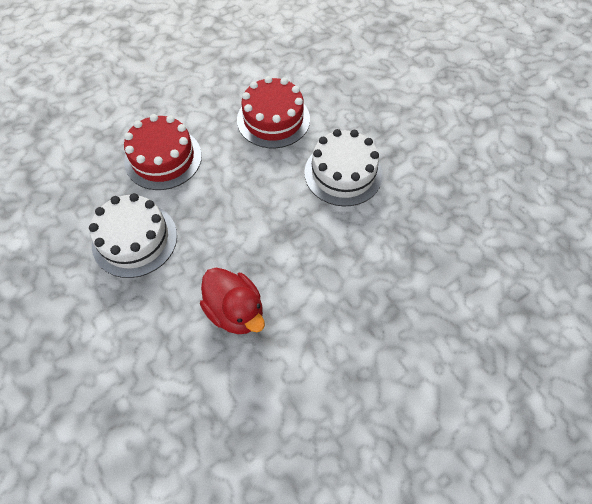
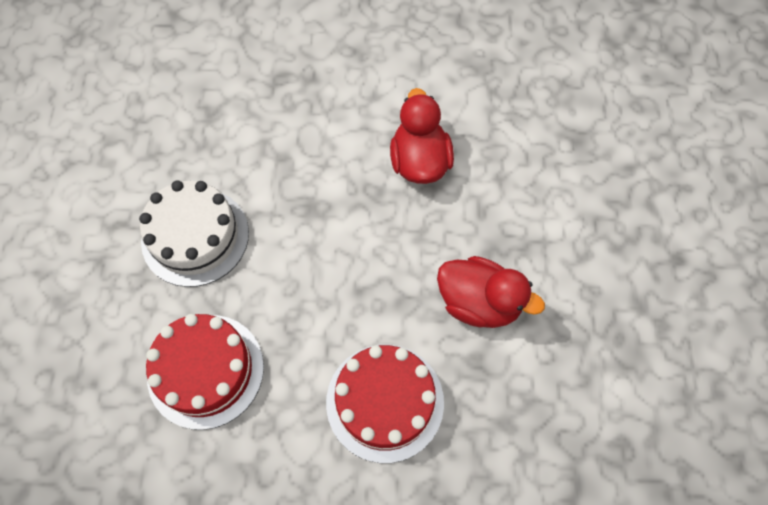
camera: 145 degrees left, 5 degrees up
white cake [89,193,177,278] -> red duck [437,256,545,328]

